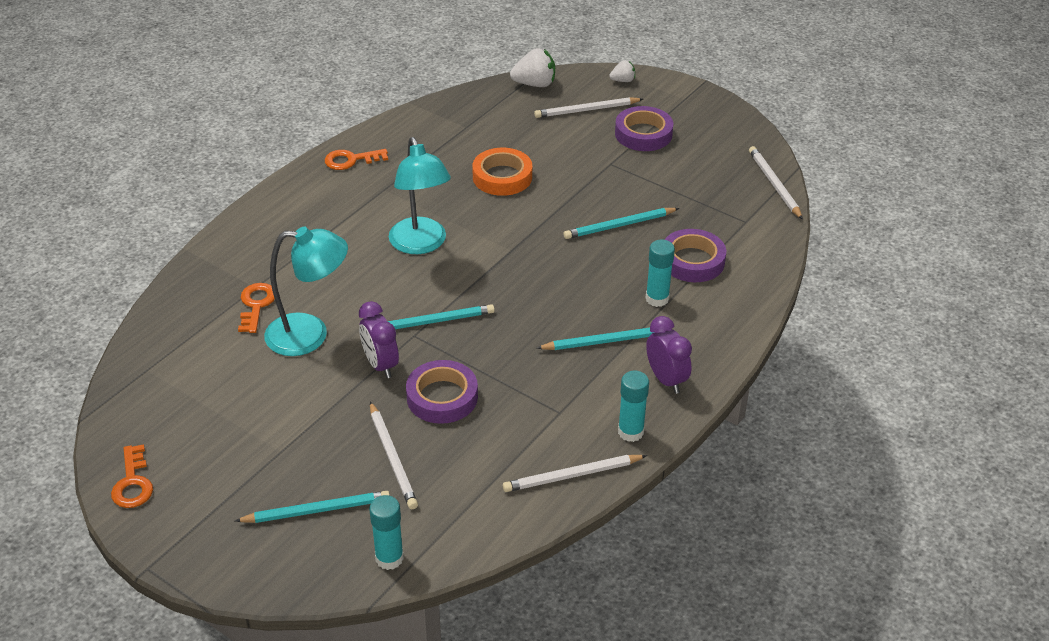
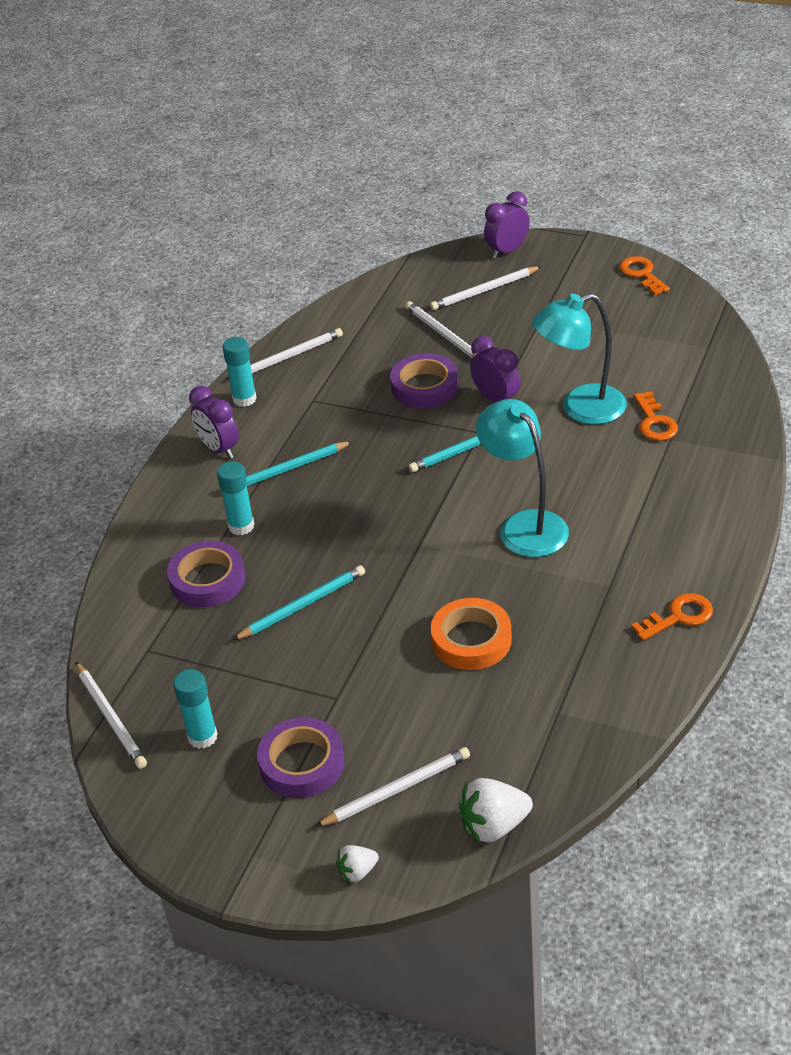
camera: 170 degrees right, 0 degrees up
turquoise pencil [235,491,390,523] -> white pencil [430,266,542,310]
turquoise glue stick [369,495,404,570] -> turquoise glue stick moved to [173,669,218,749]
none -> purple clock [484,191,530,259]

